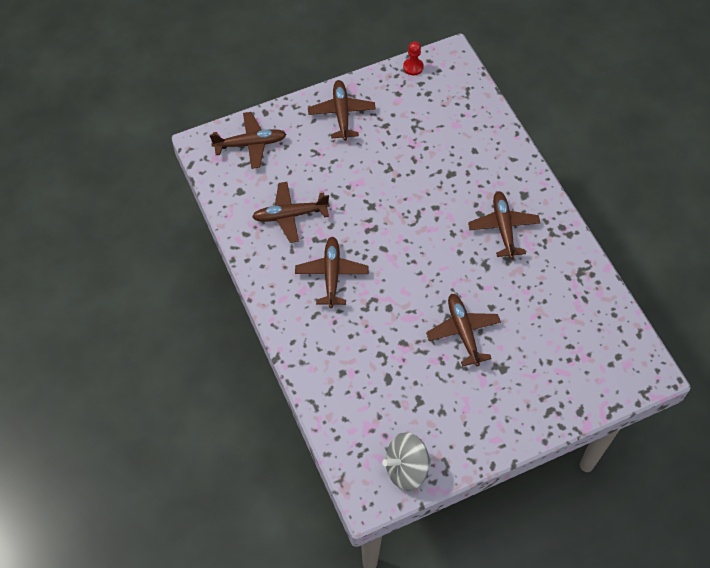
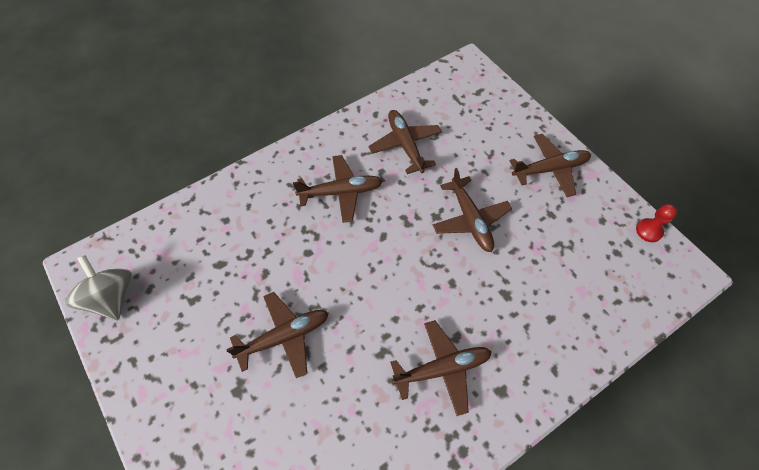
camera: 80 degrees right, 0 degrees up
brown plane [210,112,286,169] -> brown plane moved to [433,168,512,252]

